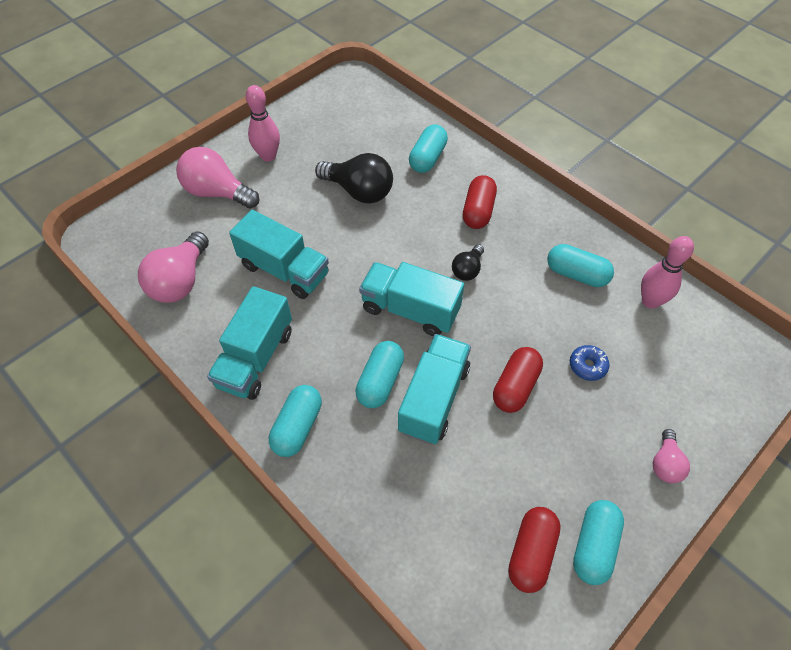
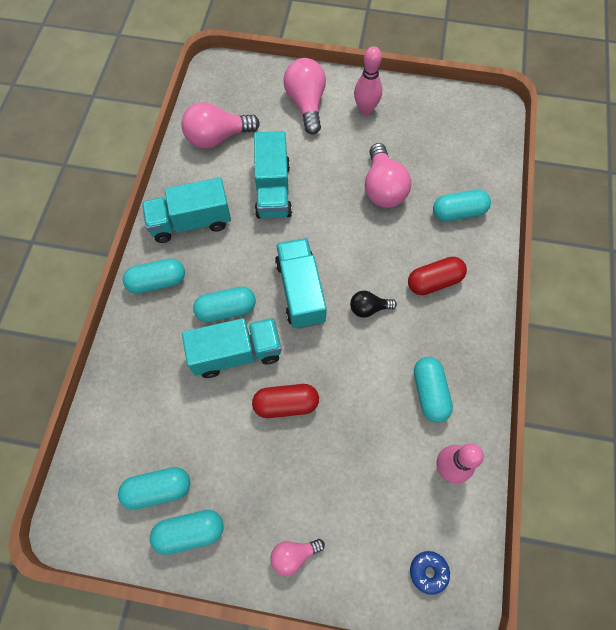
camera: 55 degrees right, 10 degrees up
black light bulb [315,153,393,204] -> pink light bulb [365,143,411,208]
red capsule [508,507,561,593] -> turquoise capsule [118,467,190,510]
blue donut [570,345,609,381] -> blue donut moved to [410,551,450,595]

